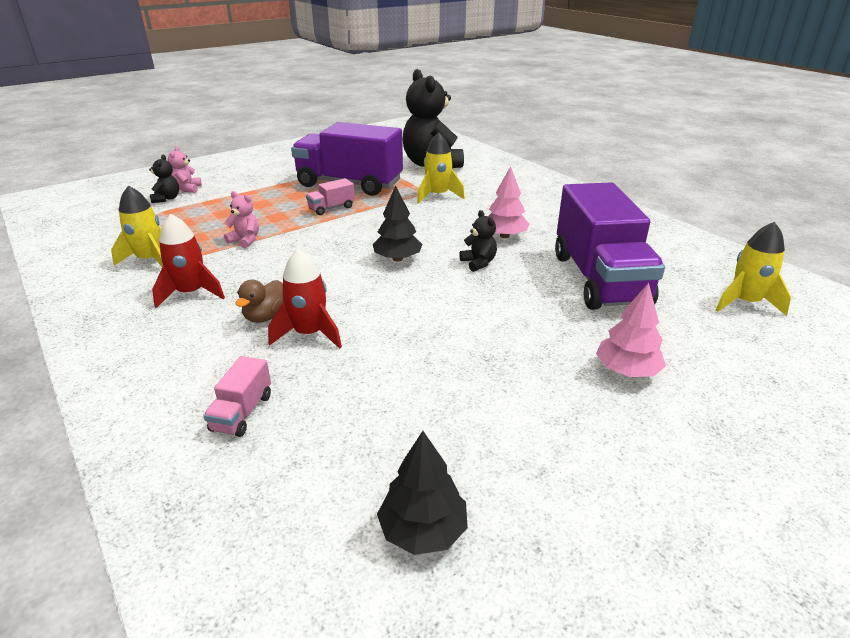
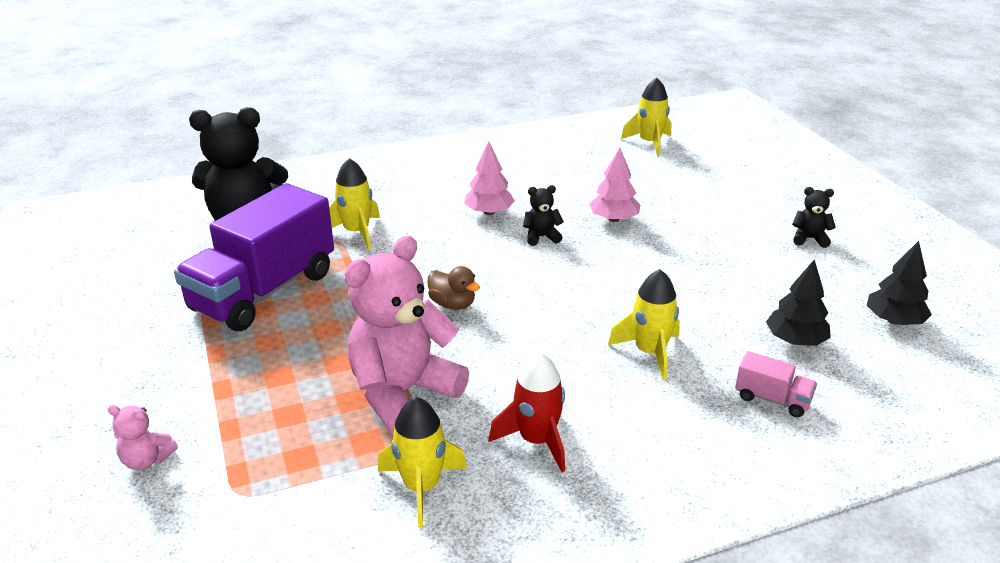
camera: 75 degrees left, 0 degrees up
black teddy bear [149,155,179,203] -> black teddy bear moved to [792,187,836,248]
pink teddy bear [224,191,259,248] -> pink teddy bear [344,235,469,434], size x2.34
brown duck [235,280,283,323] -> brown duck moved to [428,266,480,310]
red rocket [268,249,342,349] -> yellow rocket [608,269,680,380]
pink truck [306,178,355,215] -> none
black tree [373,186,422,261] -> black tree moved to [766,259,831,346]
purple truck [555,182,665,310] -> none
pink tree [596,283,666,377] -> pink tree moved to [589,148,640,222]

